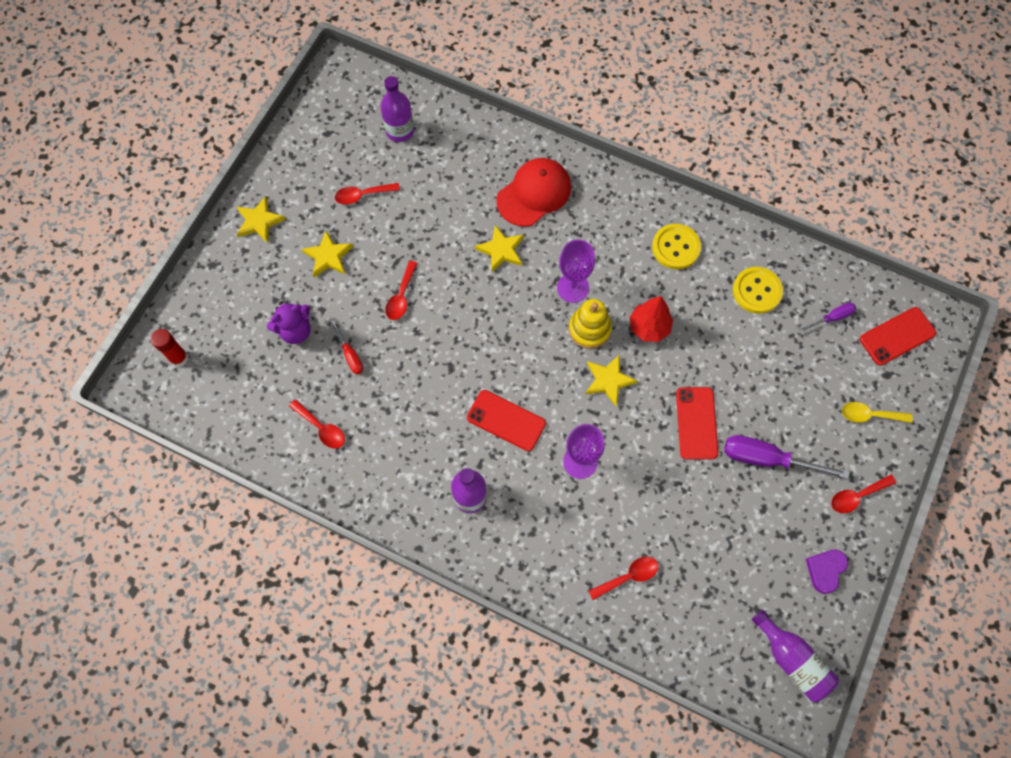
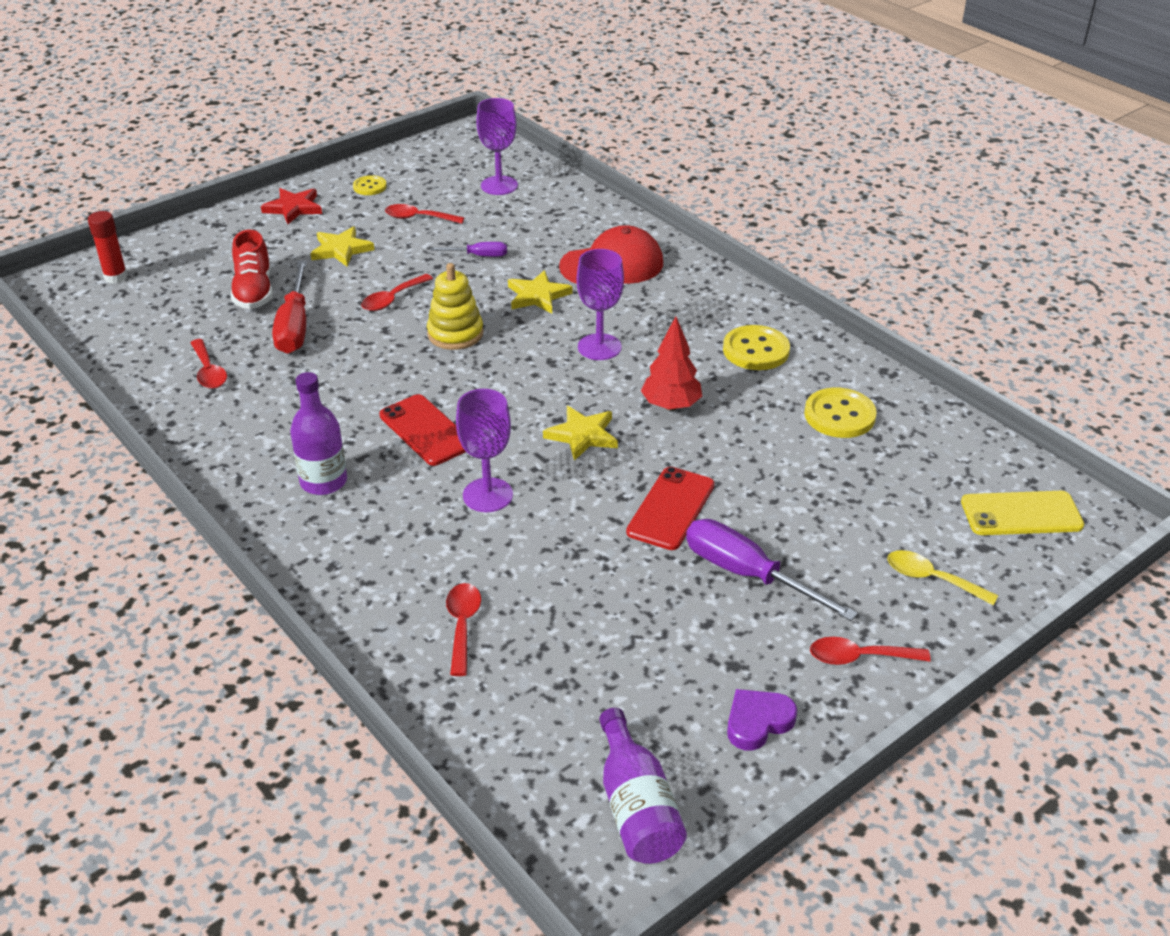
camera: 25 degrees right, 30 degrees down
yellow star [237,196,286,243] -> red star [261,188,322,224]
purple teddy bear [267,302,311,344] -> red shoe [230,230,273,309]
red screwdriver [331,320,363,374] -> red screwdriver [272,260,307,354], size x1.86
purple bottle [380,76,414,142] -> purple goblet [476,98,518,195]
yellow stacking toy [569,299,612,349] -> yellow stacking toy moved to [427,263,483,350]
red spoon [588,557,659,600] -> red spoon turned 90 degrees counterclockwise [446,583,481,676]
purple screwdriver [799,302,856,332] -> purple screwdriver moved to [430,242,507,257]
red phone [860,307,936,365] -> yellow phone [961,491,1084,535]
none -> yellow button [353,175,387,195]

